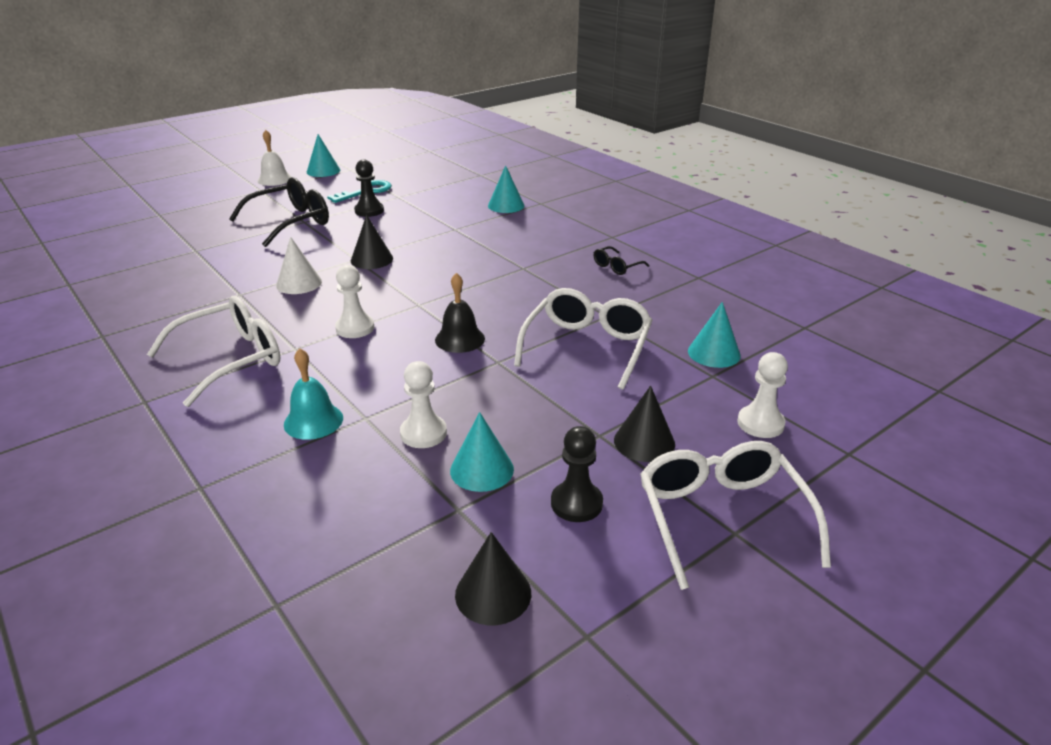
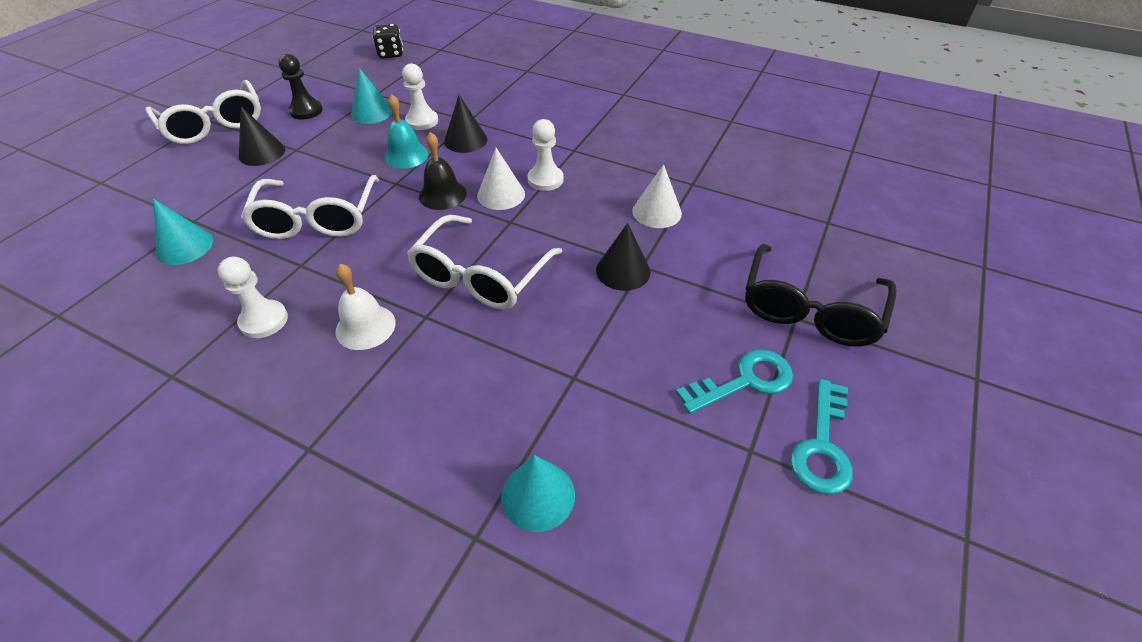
camera: 155 degrees right, 15 degrees up
white glasses [147,296,281,407] -> white glasses moved to [407,215,562,309]
white bell [257,130,291,186] -> white bell moved to [335,264,396,350]
turquoise bell [284,348,343,440] -> turquoise bell moved to [384,94,429,169]
turquoise cone [307,134,340,177] -> none
black pawn [354,160,384,217] -> turquoise key [676,349,793,414]
black cone [455,532,531,625] -> black cone moved to [444,95,488,153]
black glasses [594,246,649,275] -> none
white pawn [737,352,788,438] -> white pawn moved to [218,257,288,338]
none -> black dice [373,24,403,59]
none -> white cone [477,148,525,210]

